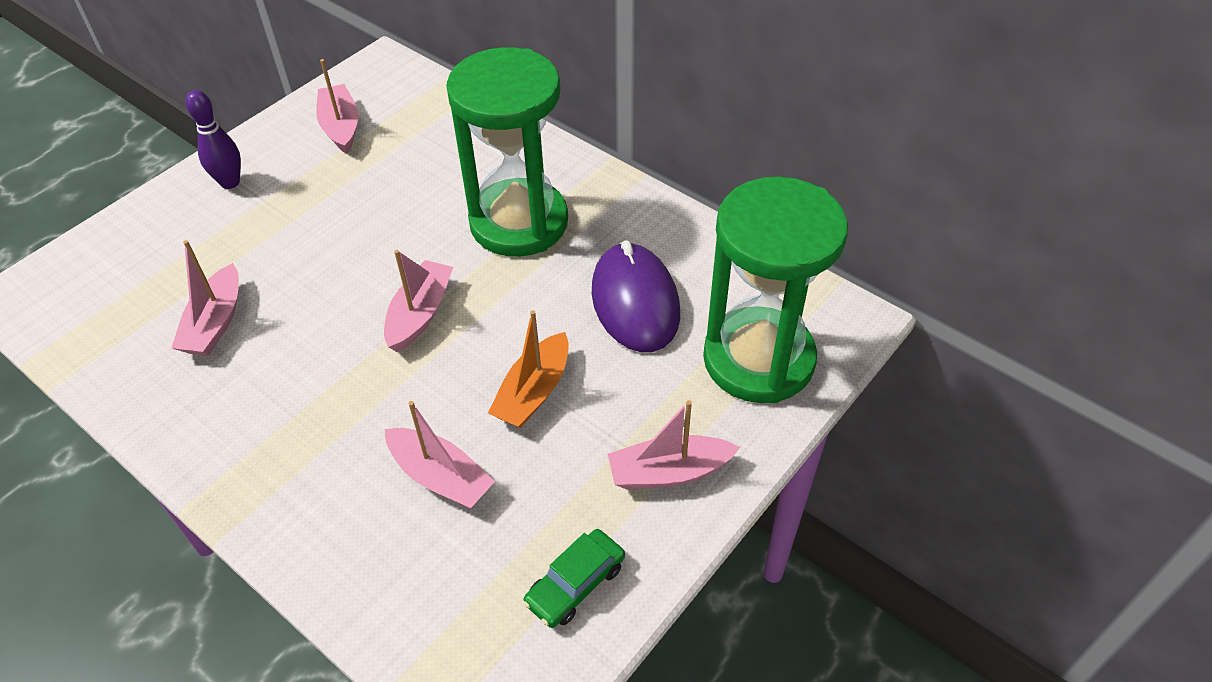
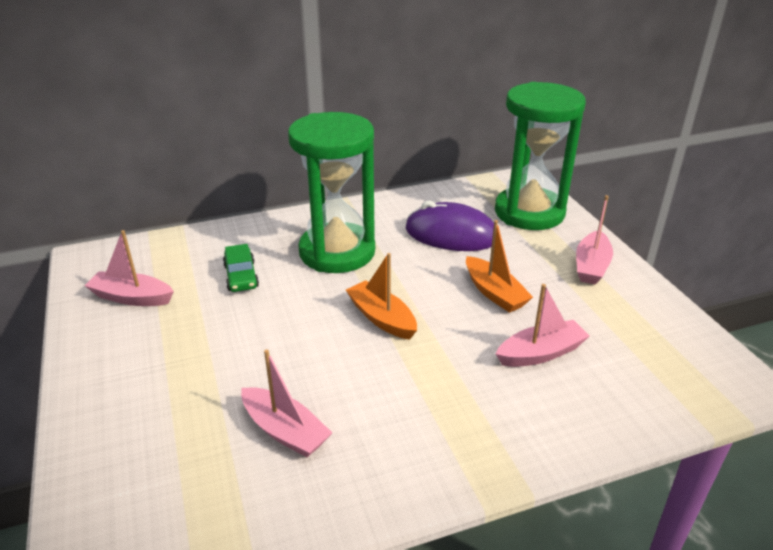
camera: 60 degrees left, 15 degrees down
purple bowling pin [186,90,241,189] -> none
pink boat [384,250,453,352] -> orange boat [346,253,417,340]
green car [523,529,625,628] -> green car moved to [223,244,259,292]

